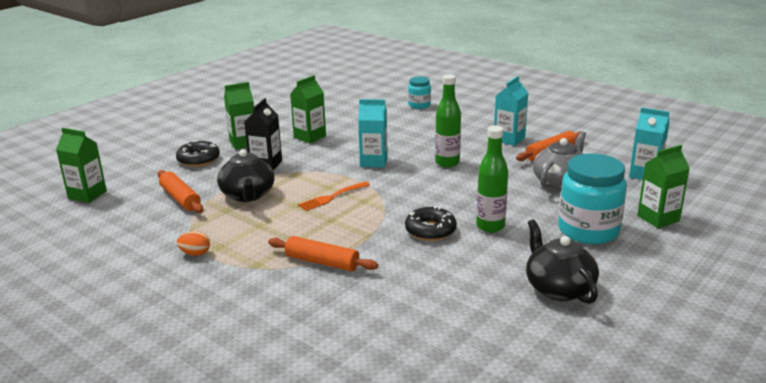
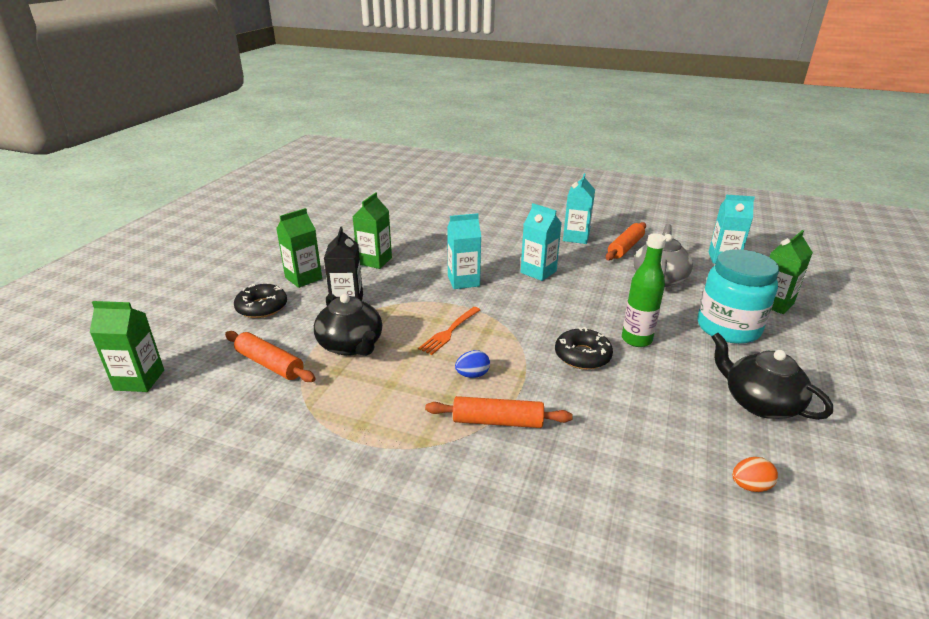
camera: 20 degrees left, 5 degrees up
orange egg [177,231,210,256] -> orange egg moved to [732,457,778,492]
turquoise jar [408,76,431,109] -> none
green bottle [435,74,461,167] -> turquoise carton [521,203,561,281]
none -> blue egg [455,350,490,378]

